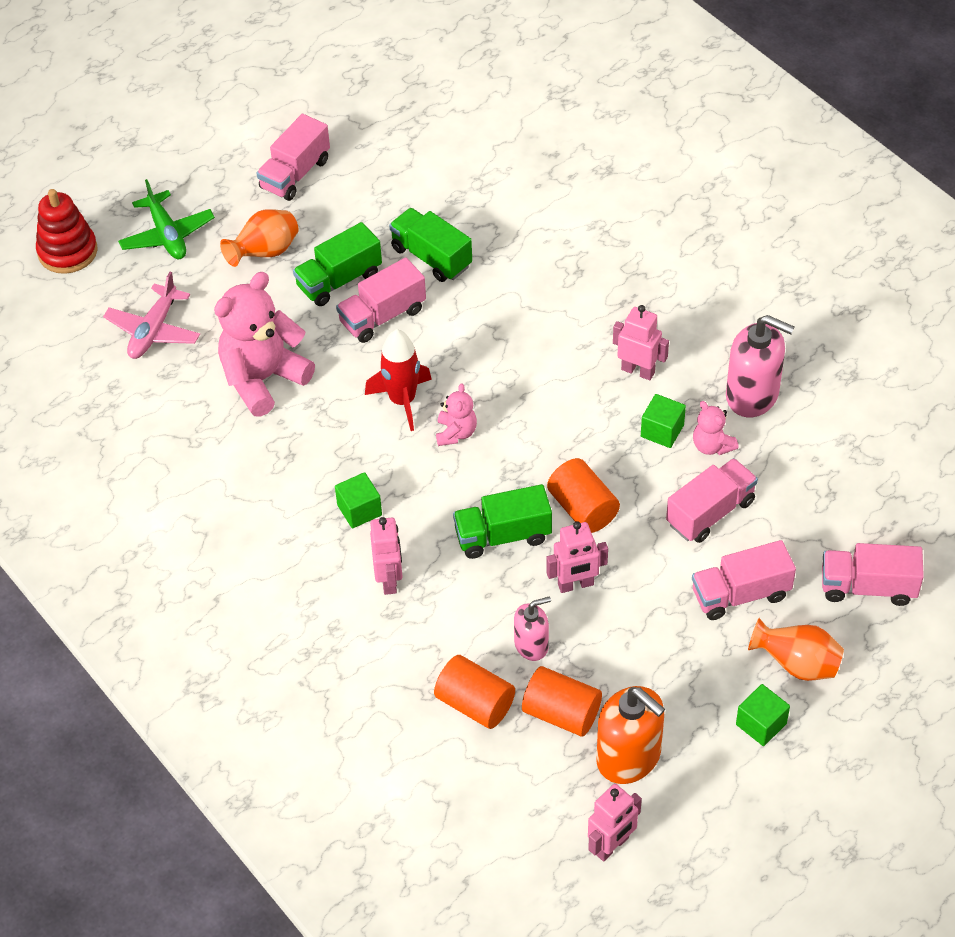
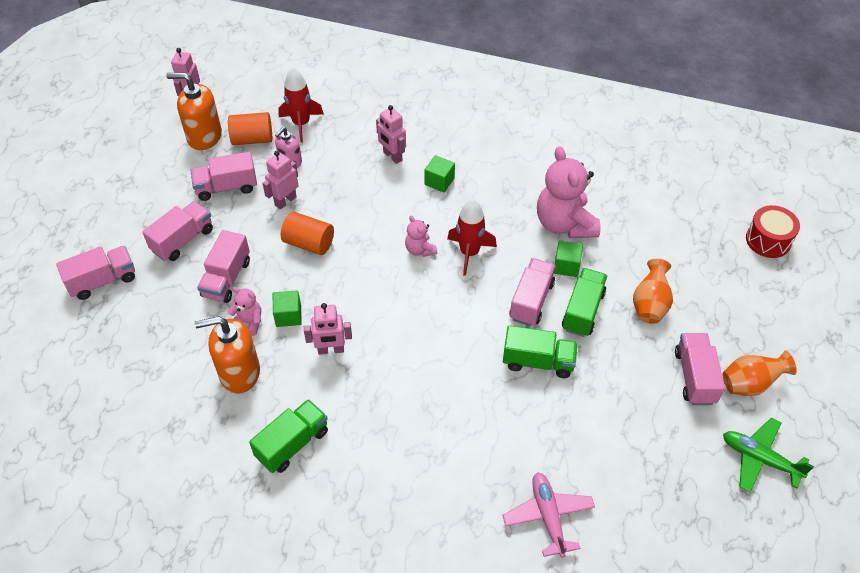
camera: 145 degrees right, 0 degrees up
red stacking toy [36,189,98,274] -> red drum [746,205,800,258]
pink plane [103,272,200,359] -> pink plane moved to [502,472,595,558]
green plane [118,179,215,259] -> green plane moved to [723,418,814,492]
pink teddy bear [214,272,315,417] -> pink teddy bear turned 150 degrees clockwise [537,147,600,238]
orange cylinder [434,655,515,729] -> red rocket [278,68,324,142]
green truck [453,484,552,559] -> green truck moved to [249,399,328,473]
pink soap dispenser [726,315,794,417] -> orange soap dispenser [195,316,260,393]
green cube [736,684,790,746] -> green cube moved to [554,240,583,277]
orange vase [748,618,844,681] -> orange vase moved to [723,350,797,396]
none -> pink truck [191,152,257,201]

